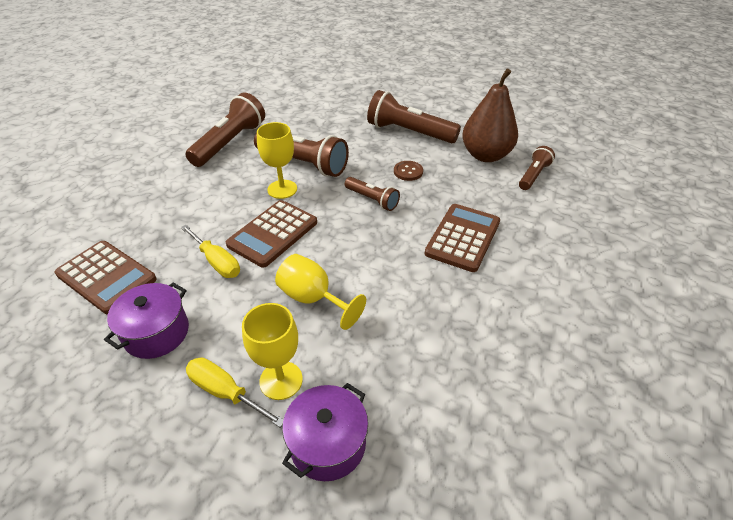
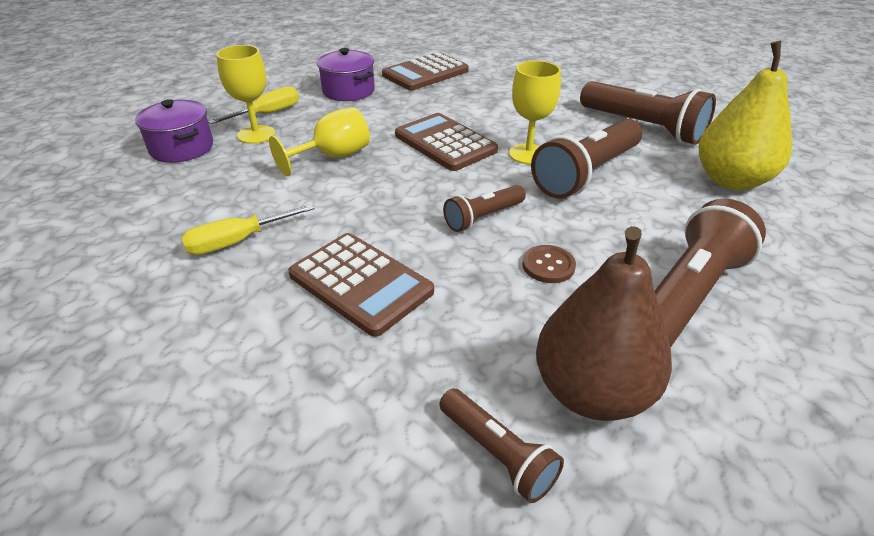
camera: 105 degrees right, 5 degrees down
yellow screwdriver [181,225,240,278] -> yellow screwdriver moved to [181,204,315,255]
none -> yellow pear [698,41,792,190]

